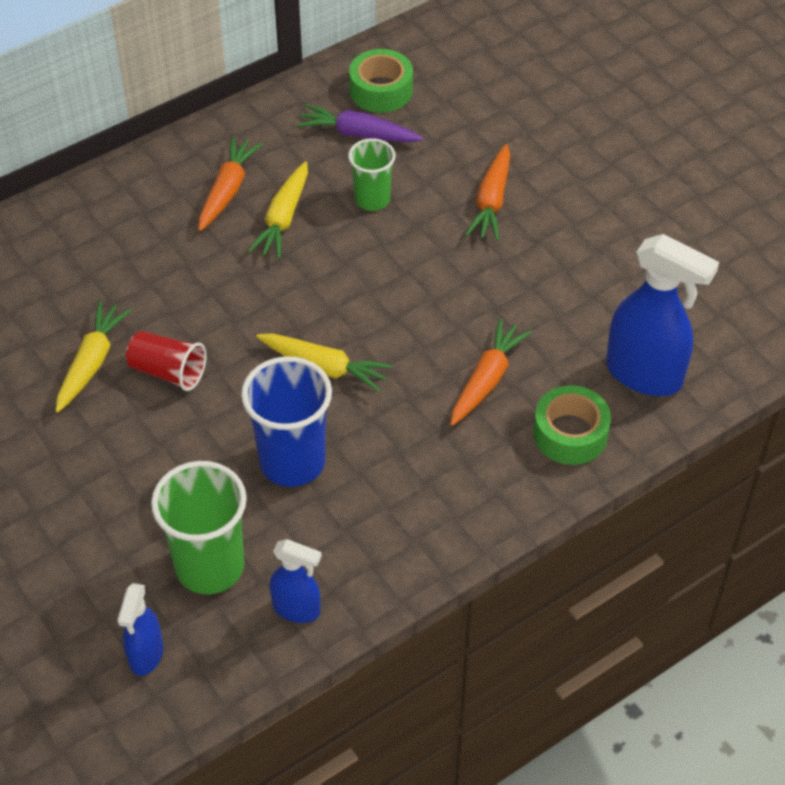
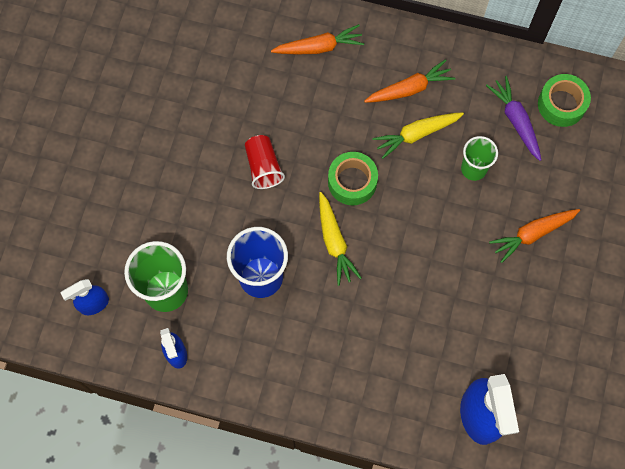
camera: 50 degrees right, 20 degrees up
yellow carrot [56,301,131,413] -> none
orange carrot [450,318,532,426] -> orange carrot moved to [271,24,364,55]
green tape [533,385,611,465] -> green tape moved to [328,152,378,205]

